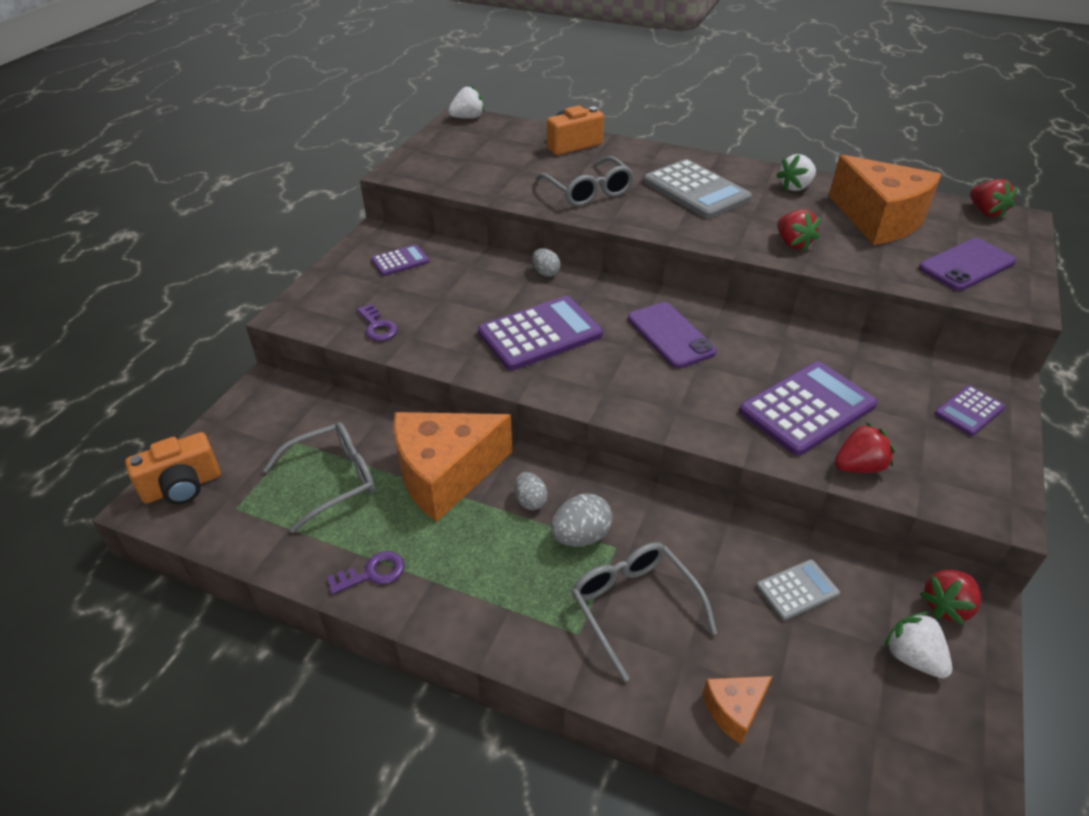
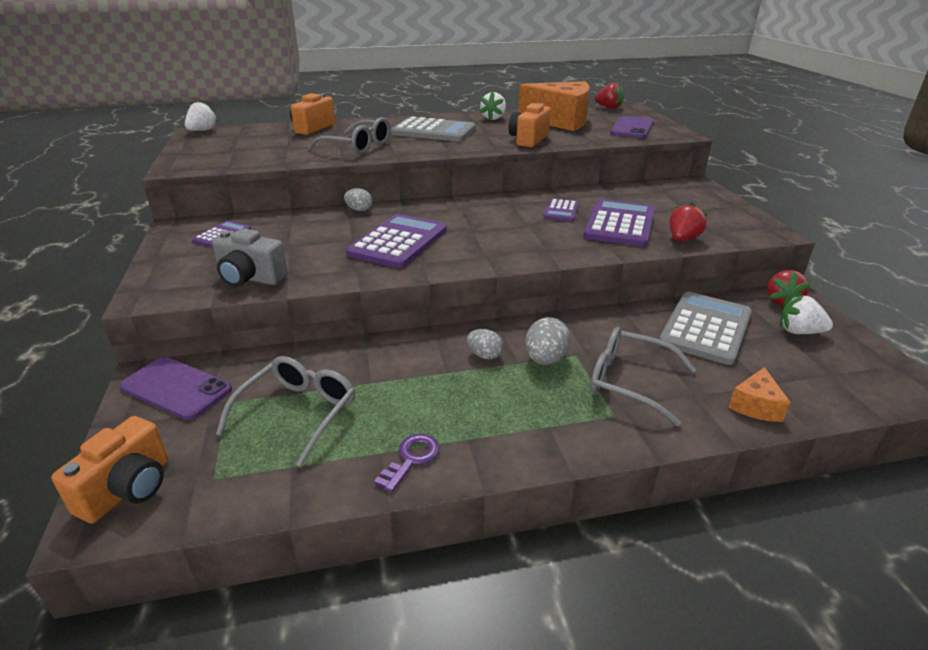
camera: 35 degrees left, 10 degrees down
purple key [356,304,398,341] -> grey camera [212,228,288,287]
orange cheese [393,412,512,522] -> none
purple phone [628,302,717,368] -> purple phone moved to [120,357,232,420]
grey calculator [756,559,840,621] -> grey calculator [659,292,752,365], size x1.91
red strawberry [777,209,821,251] -> orange camera [509,103,551,147]
purple calculator [935,385,1005,436] -> purple calculator moved to [543,199,579,221]

